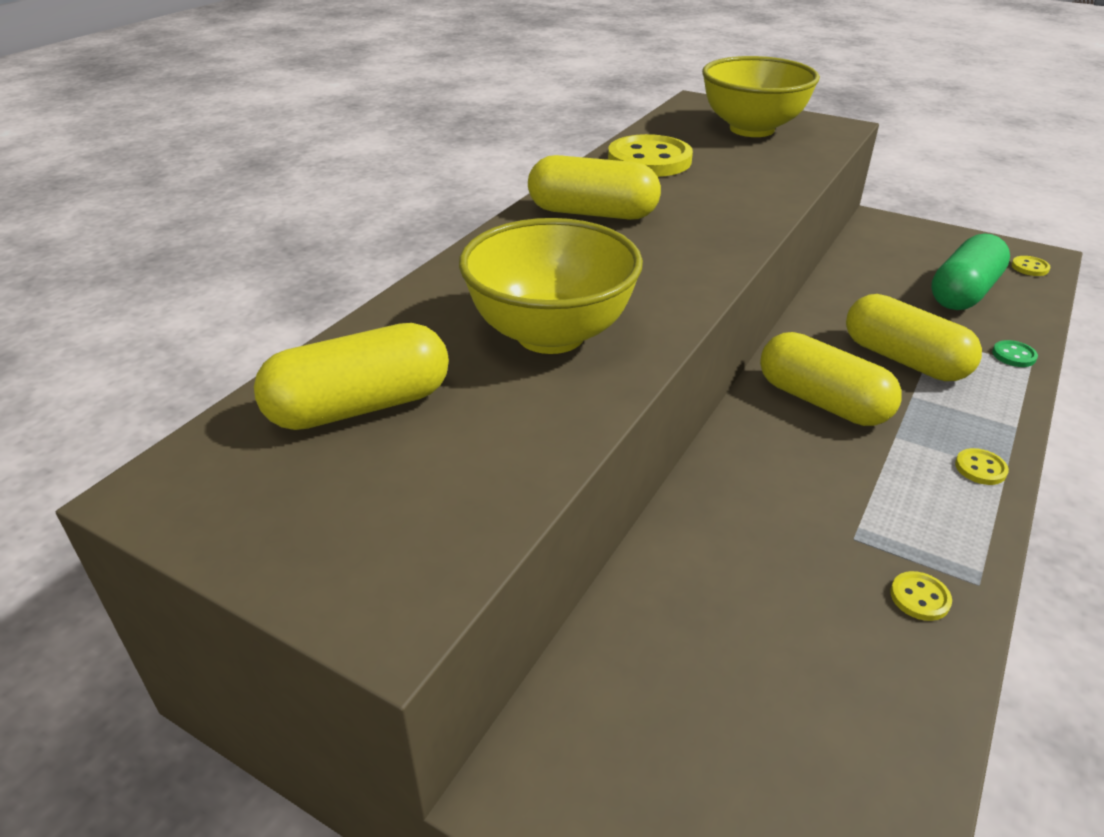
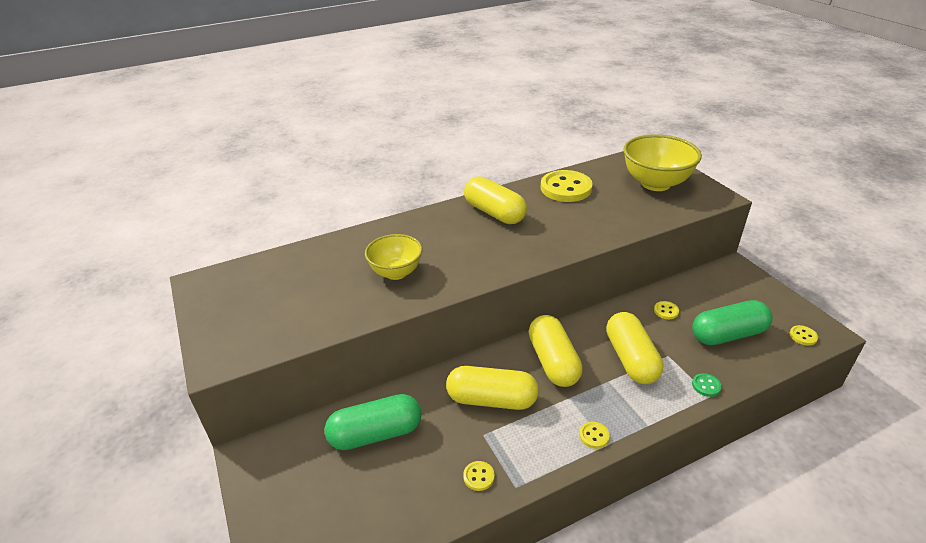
camera: 35 degrees right, 0 degrees up
yellow capsule [254,323,449,430] -> yellow capsule moved to [446,366,539,410]
yellow bowl [459,218,643,354] -> yellow bowl [365,234,422,280], size x0.64
none -> green capsule [324,394,422,450]
none -> yellow button [654,301,679,319]

